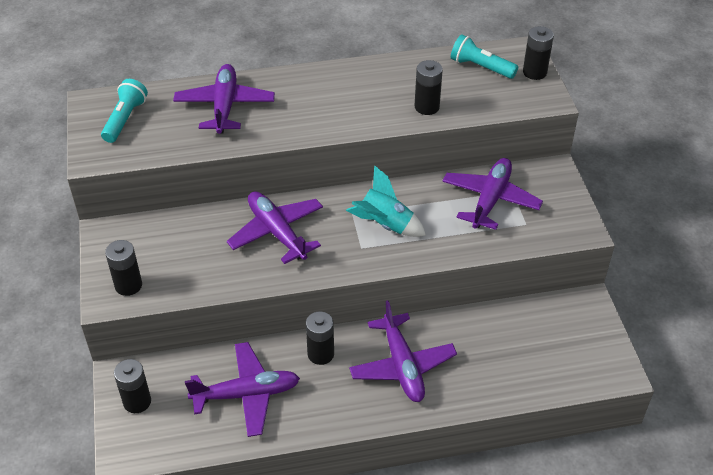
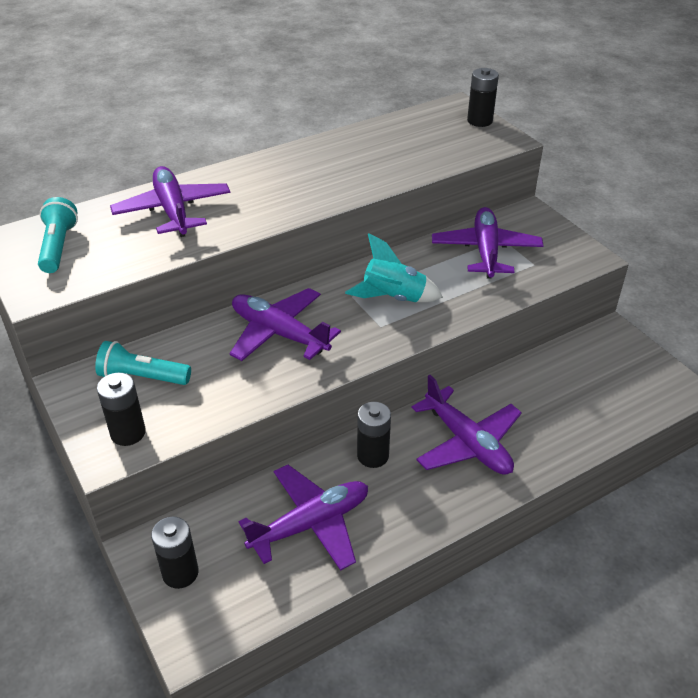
camera: 20 degrees left, 5 degrees down
black battery [414,60,443,115] -> none
turquoise flashlight [451,34,518,79] -> turquoise flashlight moved to [95,341,191,385]

